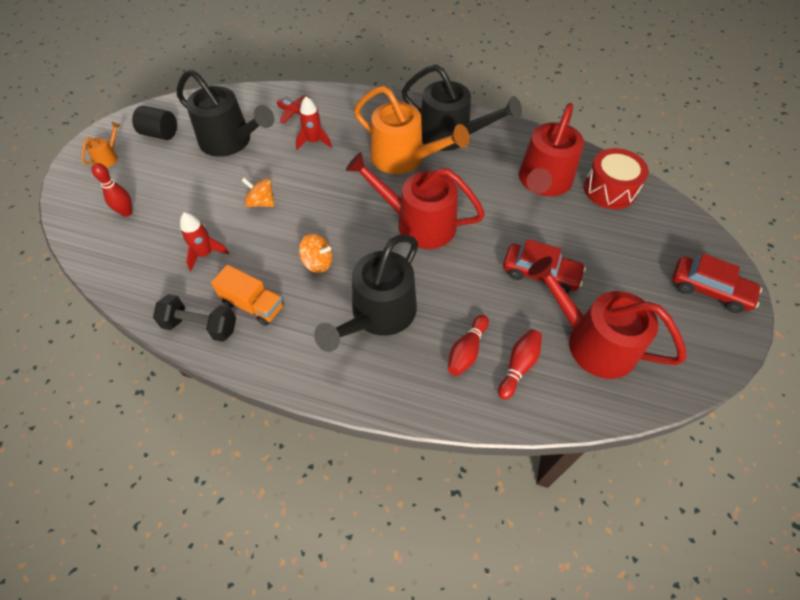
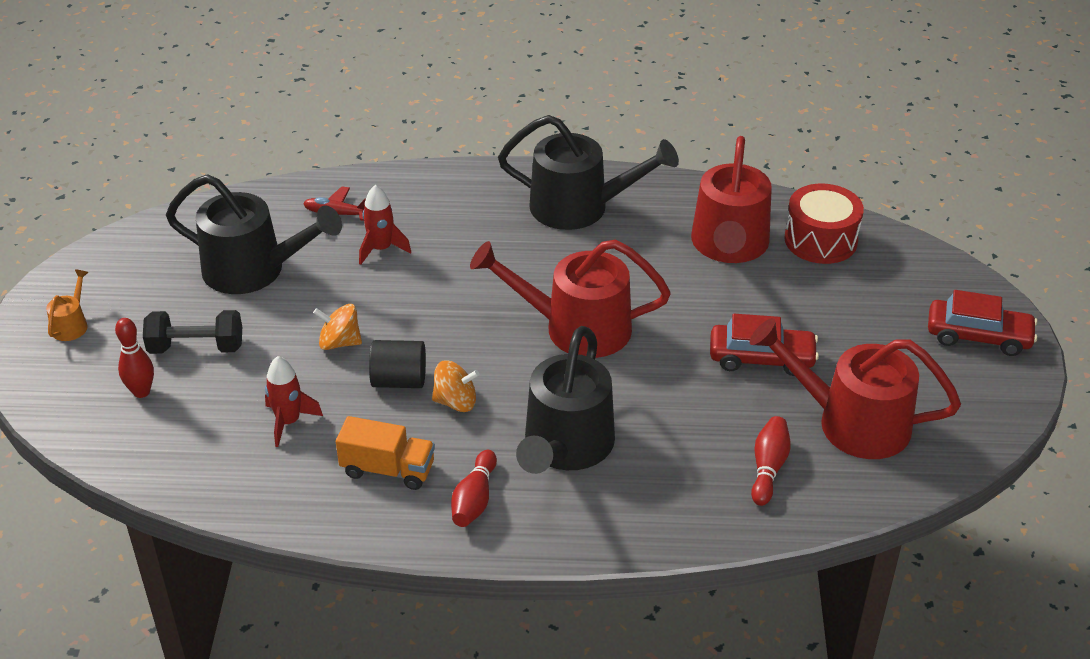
camera: 15 degrees left, 15 degrees down
black cylinder [132,106,177,140] -> black cylinder moved to [369,340,426,388]
black dumbbell [153,294,236,342] -> black dumbbell moved to [143,310,242,354]
orange watering can [354,86,470,174] -> none
red bowling pin [448,315,489,376] -> red bowling pin moved to [451,450,497,527]

